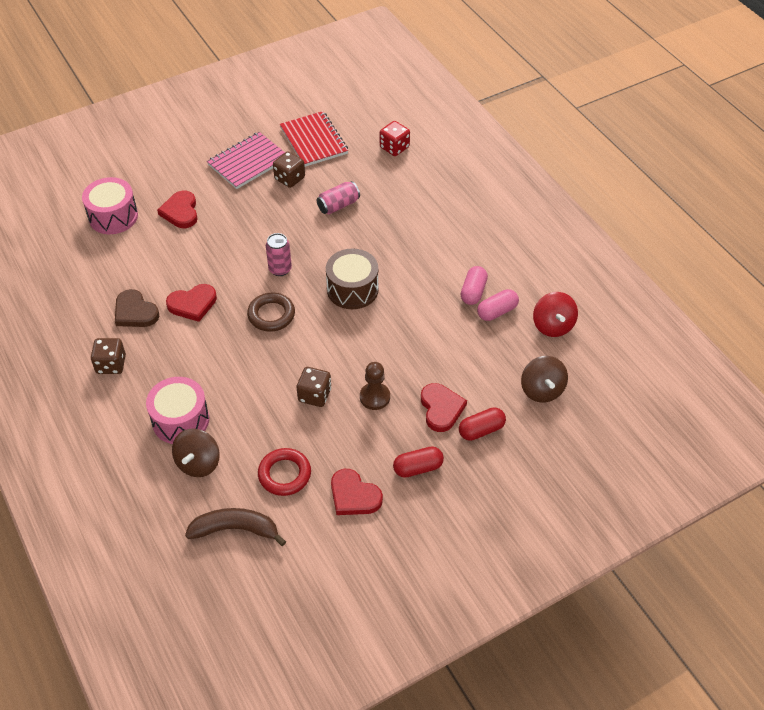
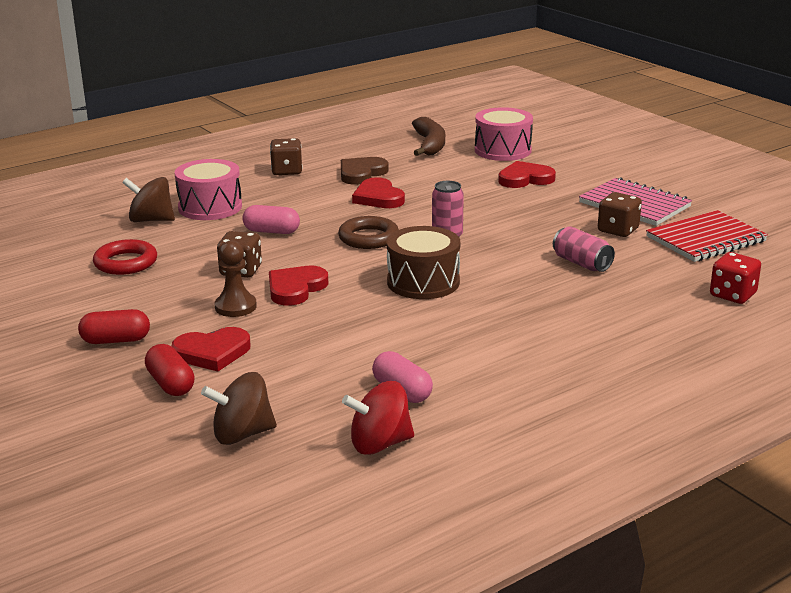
camera: 85 degrees right, 25 degrees down
brown banana [185,508,286,546] -> brown banana moved to [412,117,445,156]
red heart [331,469,383,515] -> red heart moved to [269,266,328,306]
red capsule [393,446,444,478] -> red capsule turned 75 degrees counterclockwise [78,309,150,344]
pink capsule [461,266,488,305] -> pink capsule moved to [242,205,300,234]

